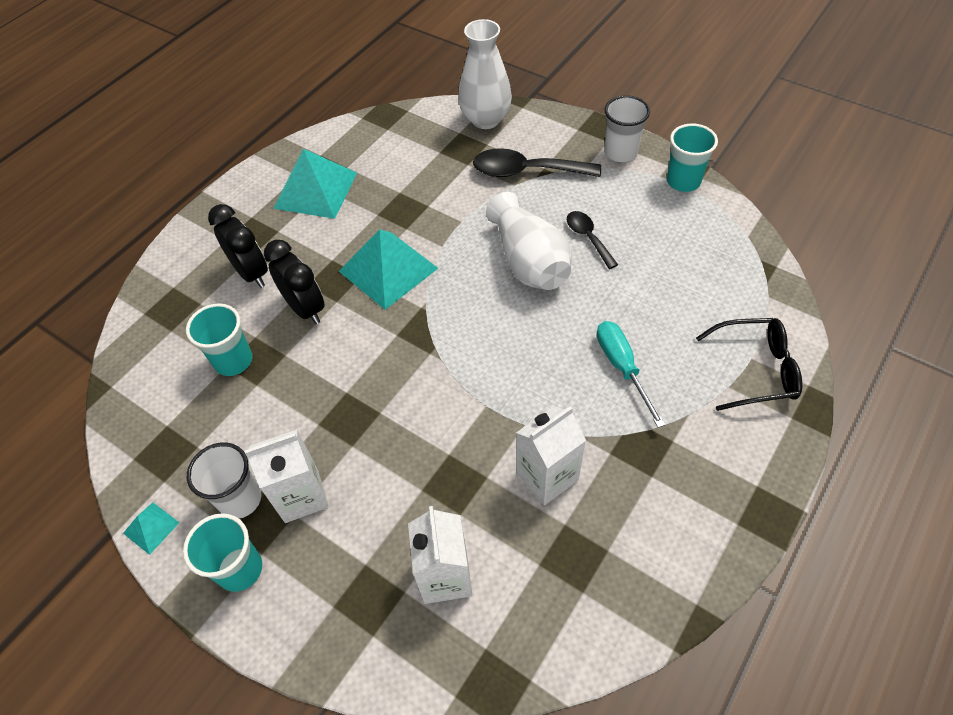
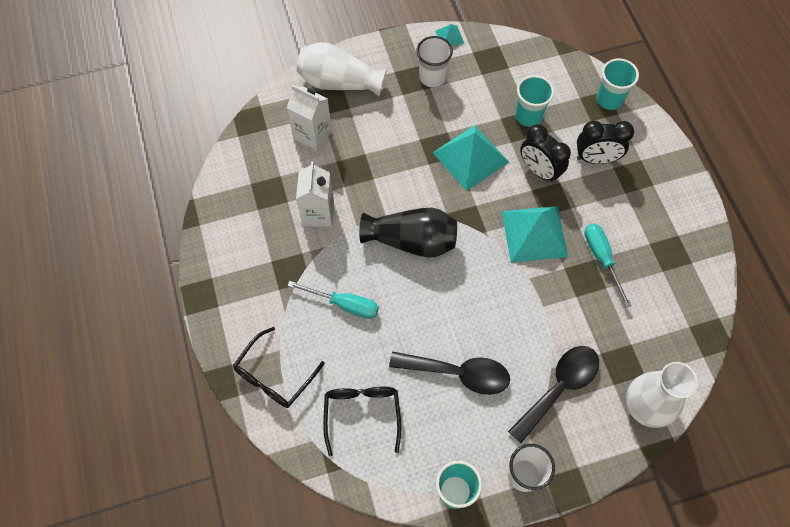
camera: 125 degrees right, 10 degrees up
turquoise cup [183,513,262,592] -> turquoise cup moved to [596,58,639,110]
white carton [244,429,329,523] -> none
black clock [264,240,325,324] -> black clock turned 45 degrees clockwise [520,124,571,183]
turquoise pyramid [273,149,357,219] -> turquoise pyramid moved to [432,125,509,191]
white vase [486,192,572,290] -> white vase moved to [297,42,387,97]
black spoon [567,211,618,269] -> black spoon [389,352,510,395], size x1.72
none -> black glasses [323,387,401,456]
none -> black vase [359,207,457,258]
none -> turquoise screwdriver [584,223,632,308]

